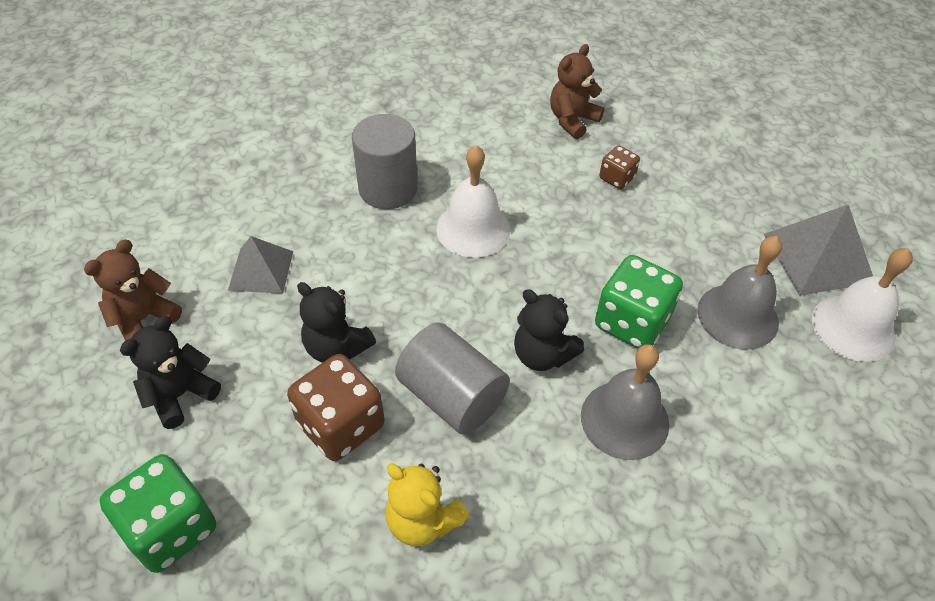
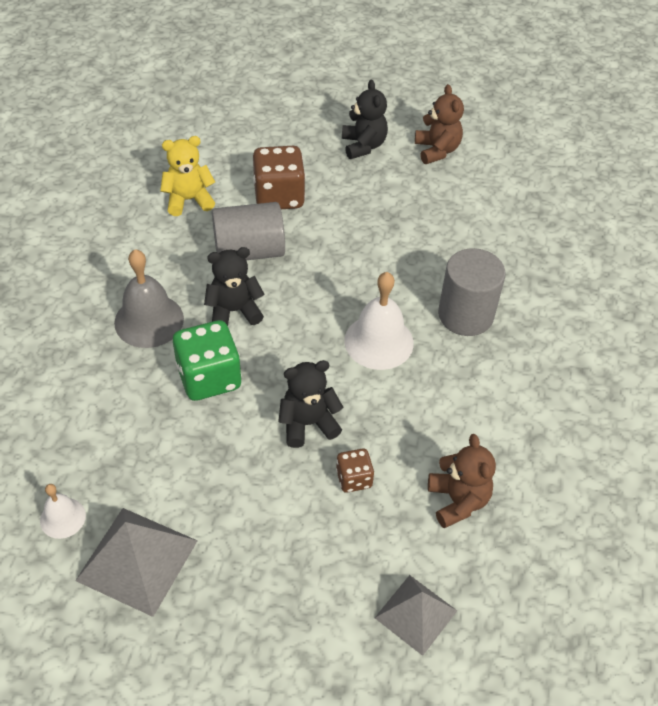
camera: 125 degrees right, 0 degrees up
green dice [99,454,216,573] -> none
grey pyramid [228,236,294,294] -> grey pyramid moved to [375,575,457,656]
black teddy bear [297,282,376,363] -> black teddy bear moved to [278,360,343,448]
grey bell [697,236,782,350] -> none
white bell [812,248,913,362] -> white bell [40,484,86,539], size x0.56

